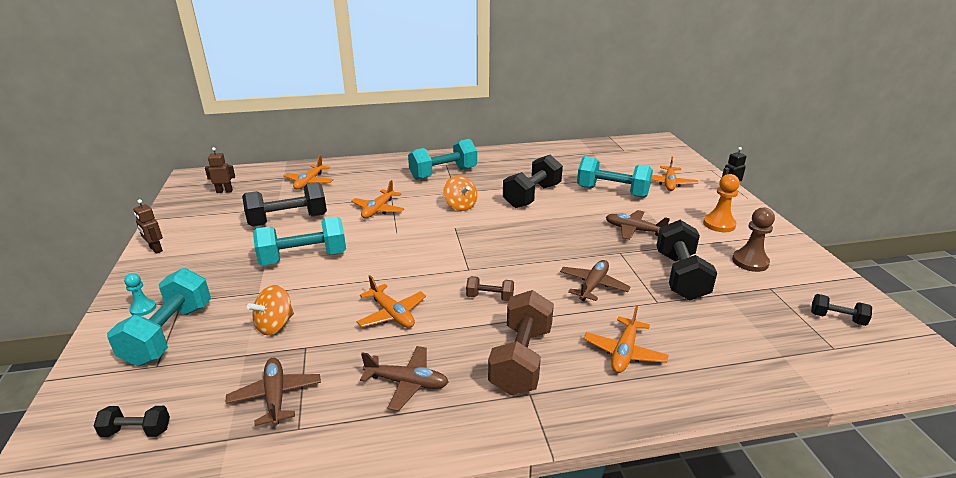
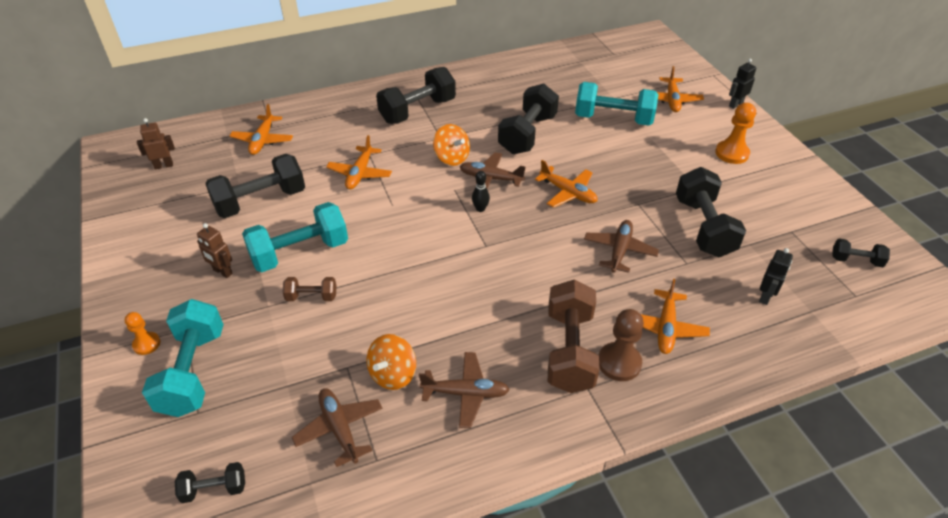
camera: 10 degrees left, 15 degrees up
turquoise pawn [124,273,156,316] -> orange pawn [125,312,160,355]
brown robot [133,199,163,254] -> brown robot moved to [197,223,233,278]
orange spinning top [247,285,294,335] -> orange spinning top moved to [367,334,416,390]
orange plane [357,275,426,328] -> orange plane moved to [535,160,598,208]
turquoise dumbbell [408,139,477,180] -> black dumbbell [376,67,456,124]
brown dumbbell [466,276,514,301] -> brown dumbbell moved to [283,277,336,301]
brown plane [606,210,670,240] -> brown plane moved to [460,152,526,189]
brown pawn [732,207,775,272] -> brown pawn moved to [599,309,644,381]
none -> black bowling pin [472,171,490,212]
none -> black robot [759,248,793,305]

